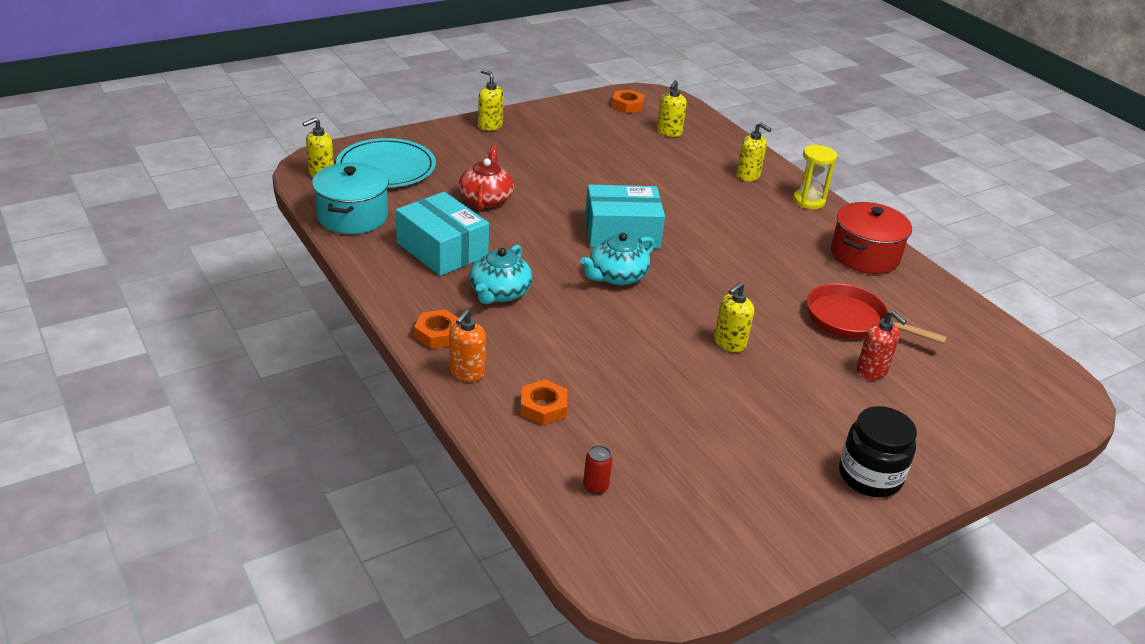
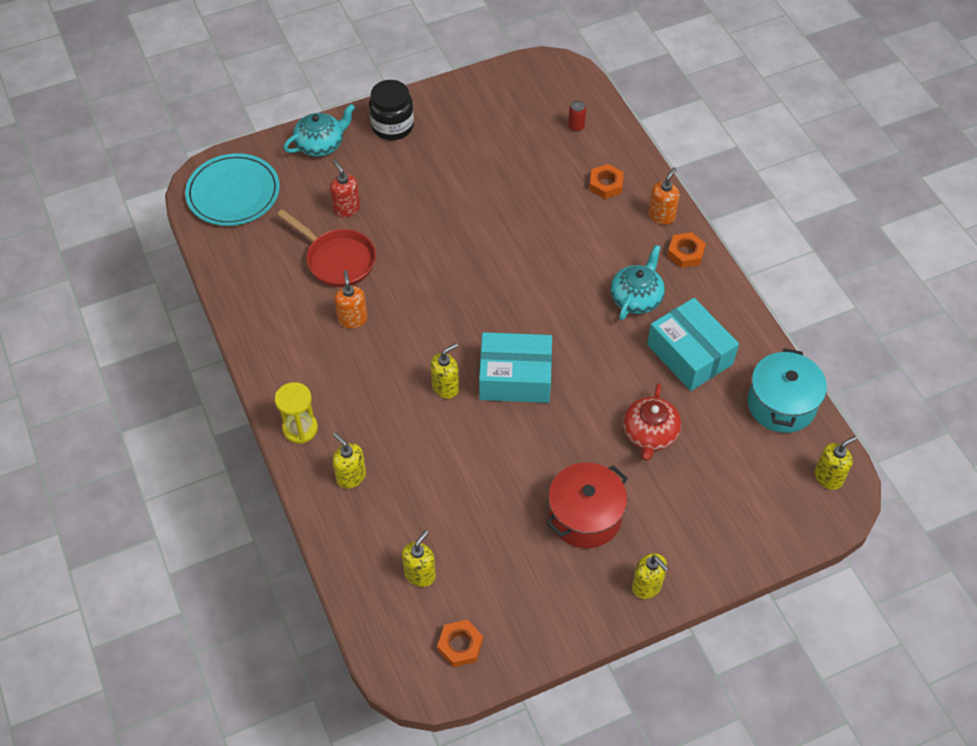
camera: 170 degrees left, 20 degrees up
turquoise plate [336,138,436,188] -> turquoise plate moved to [185,153,280,226]
turquoise teapot [580,233,655,285] -> turquoise teapot moved to [283,104,355,157]
yellow soap dispenser [714,282,754,352] -> yellow soap dispenser moved to [431,343,459,399]
red pot [831,202,912,274] -> red pot moved to [546,462,628,548]
none -> orange soap dispenser [334,270,367,328]

